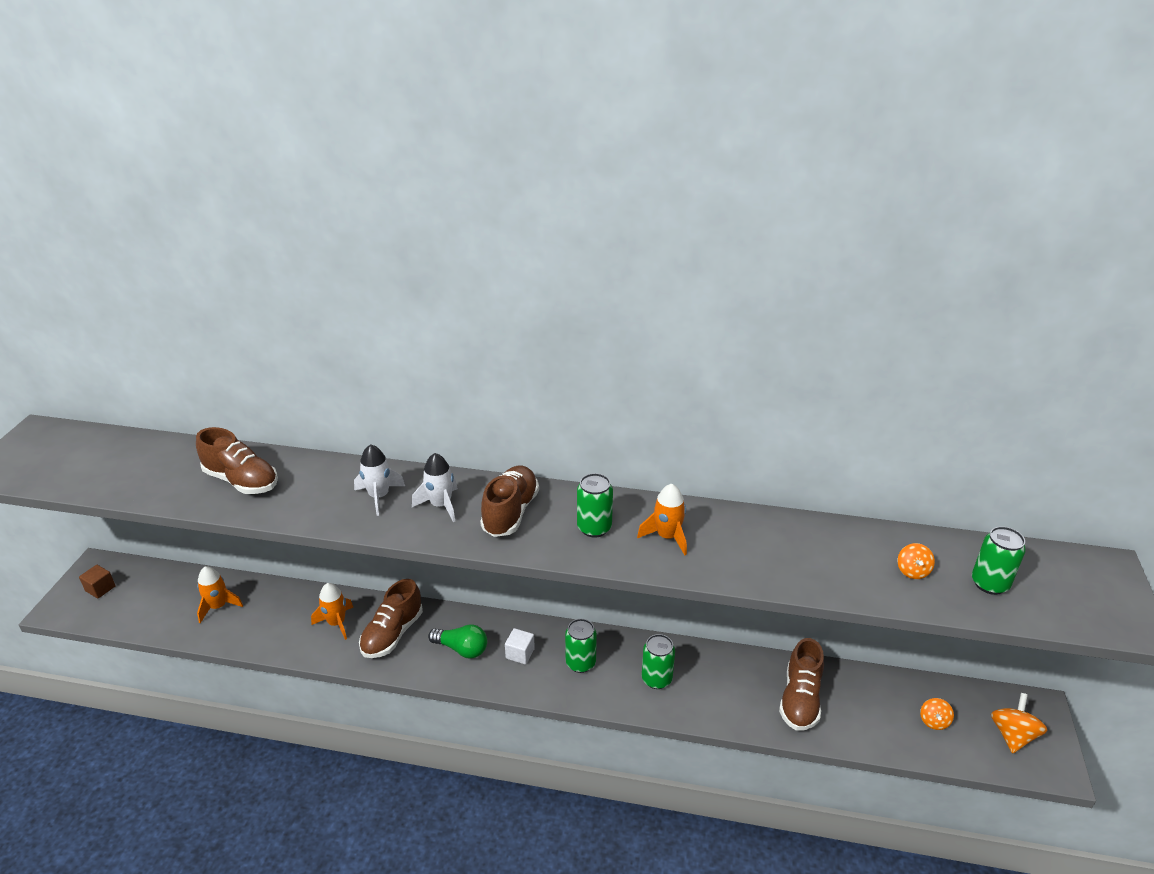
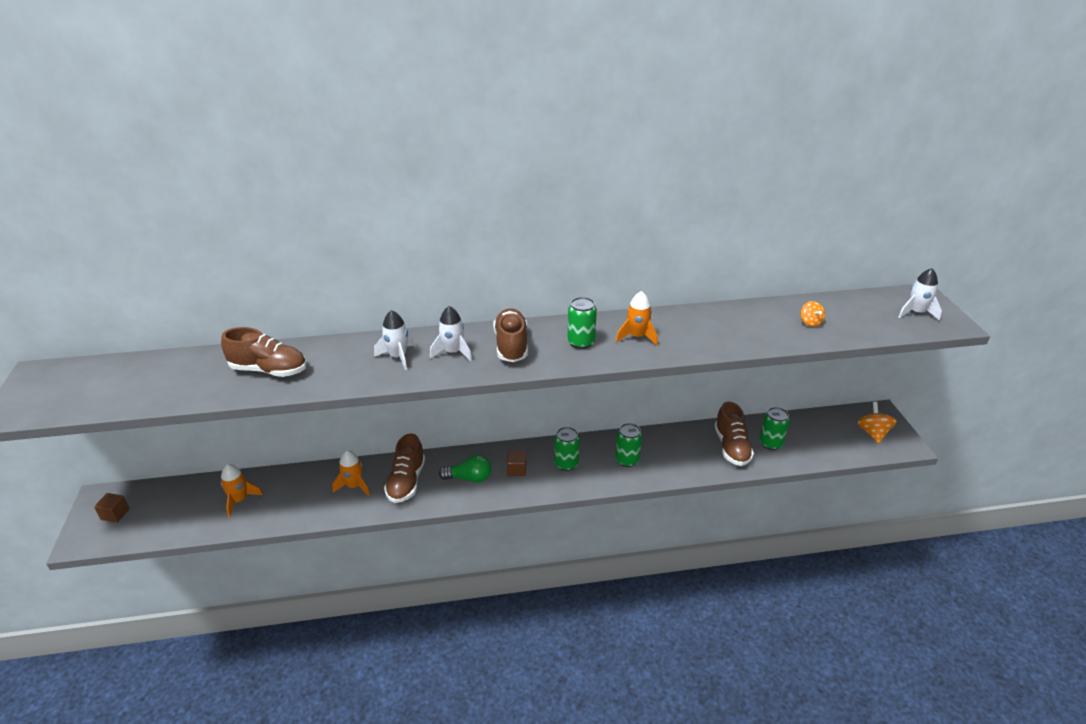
camera: 20 degrees left, 0 degrees up
white cube [505,628,535,665] -> brown cube [507,450,526,476]
orange spinning top [920,698,954,730] -> none
green can [972,526,1026,595] -> green can moved to [760,407,790,450]
none -> white rocket [898,268,942,321]

